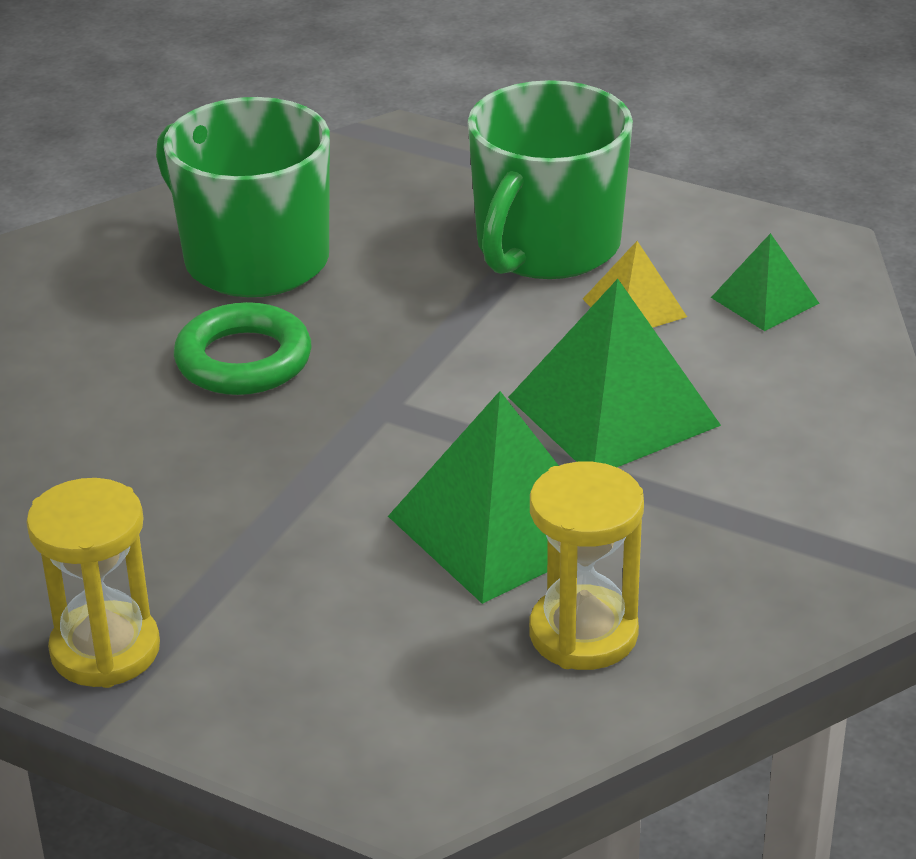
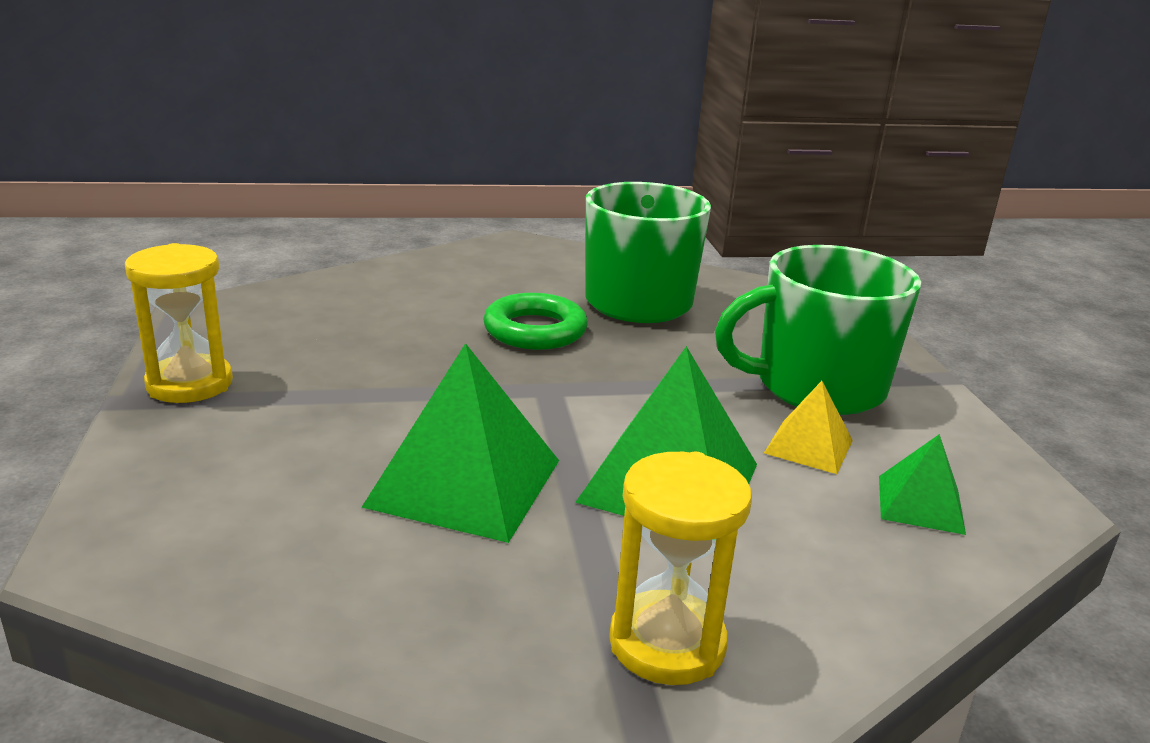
camera: 50 degrees right, 10 degrees down
yellow hourglass [529,462,644,670] -> yellow hourglass moved to [609,452,752,685]

